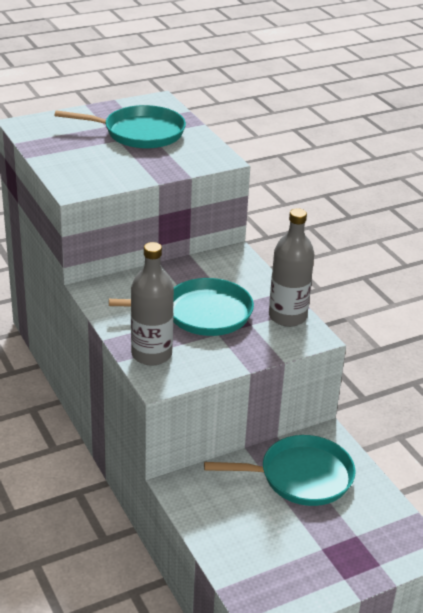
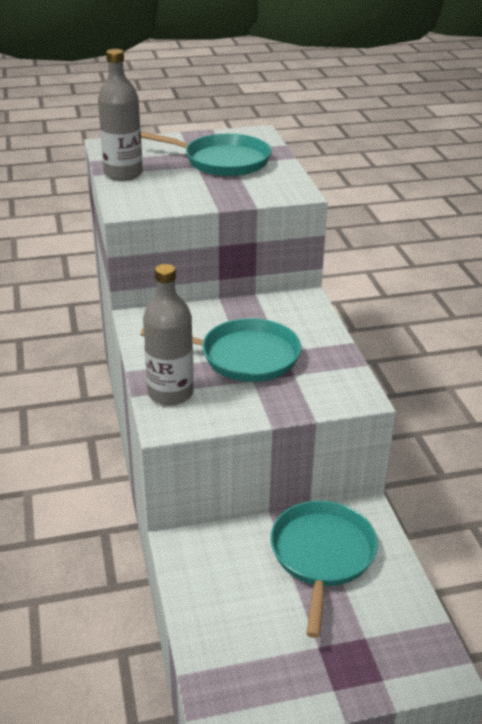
camera: 15 degrees right, 0 degrees up
turquoise pan [204,435,356,506] -> turquoise pan turned 90 degrees counterclockwise [270,501,378,638]
grey bottle [269,208,314,327] -> grey bottle moved to [98,49,143,181]

